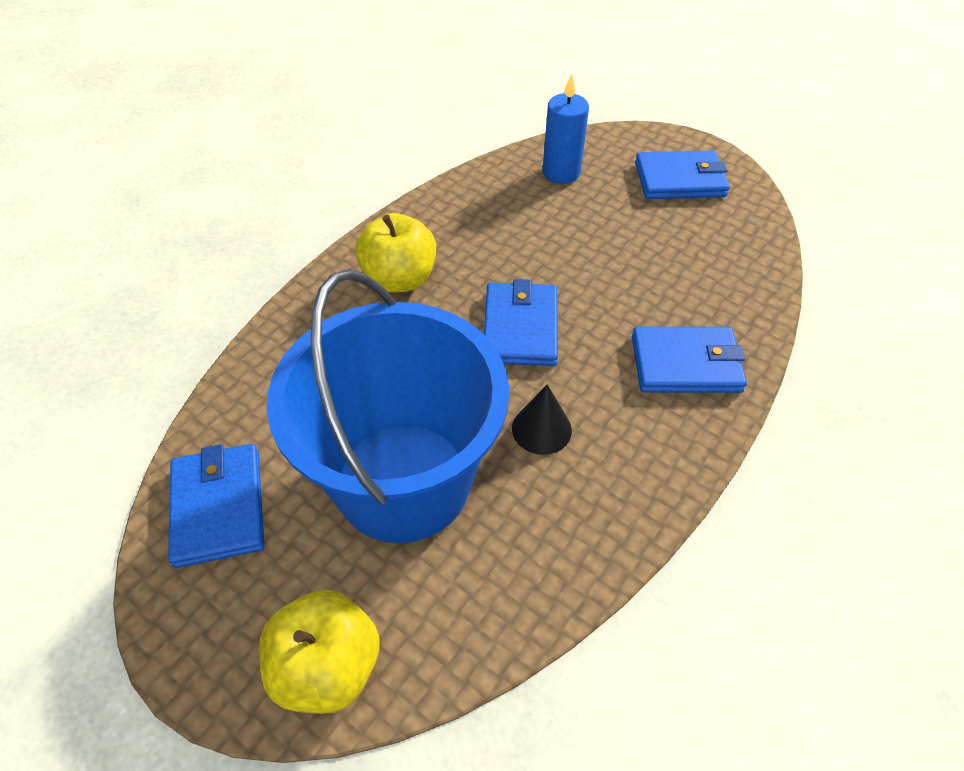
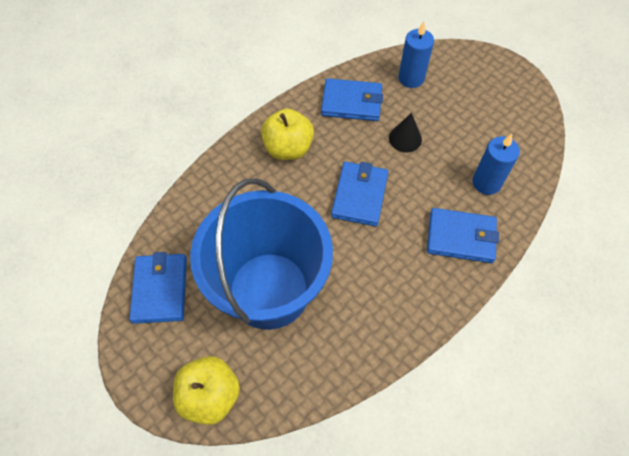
camera: 10 degrees right, 10 degrees up
black cone [512,384,572,455] -> black cone moved to [389,113,422,153]
blue wallet [635,150,730,199] -> blue wallet moved to [321,78,383,121]
none -> blue candle [472,134,520,195]

